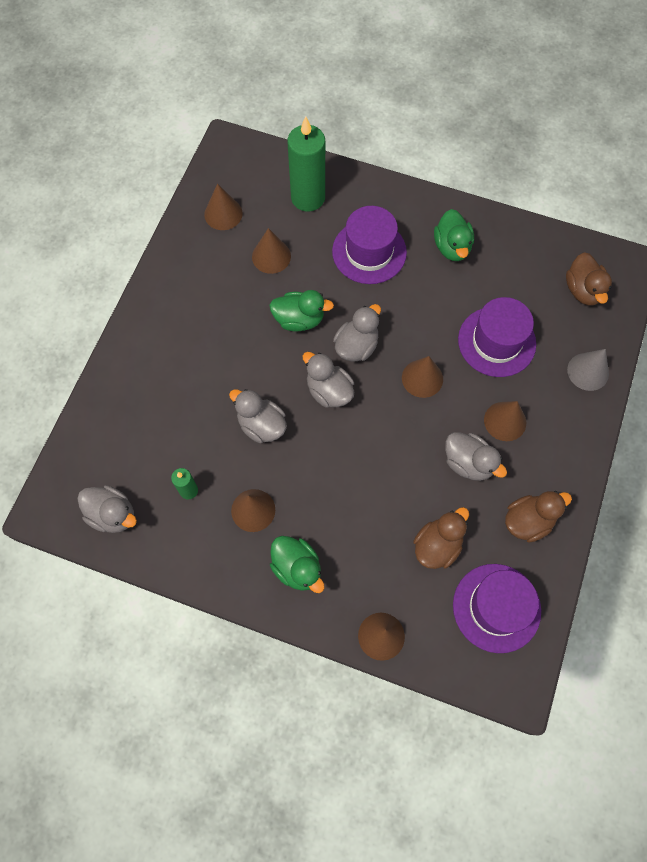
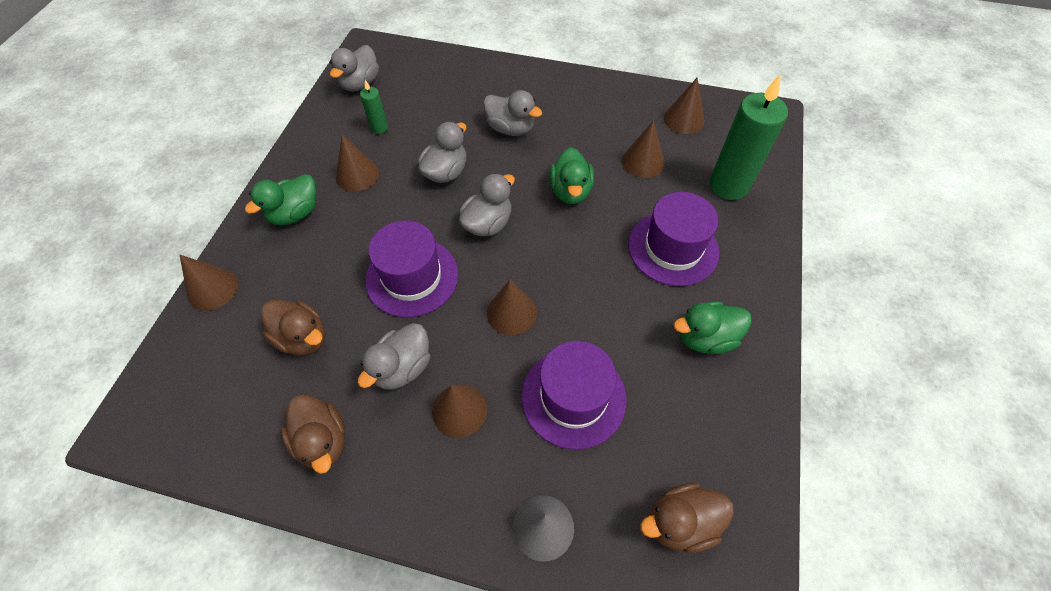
camera: 85 degrees right, 10 degrees down
grey duck [333,304,381,362] -> grey duck moved to [483,90,542,136]
purple hat [453,564,541,653] -> purple hat moved to [365,220,458,318]

